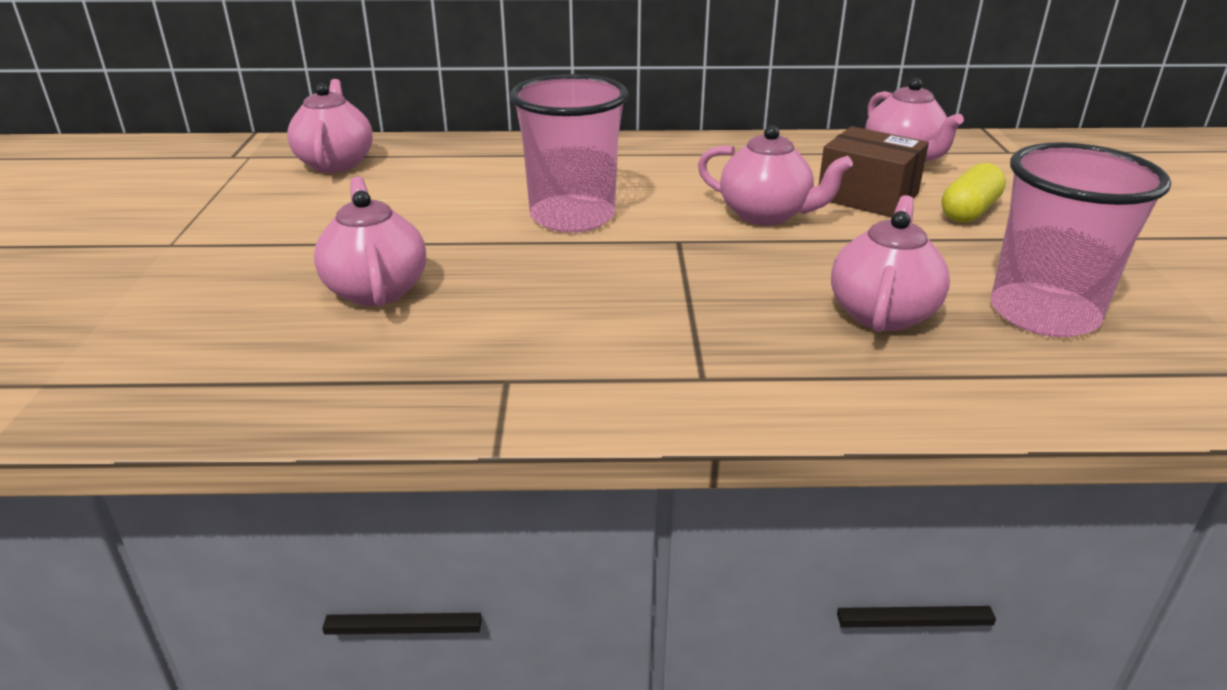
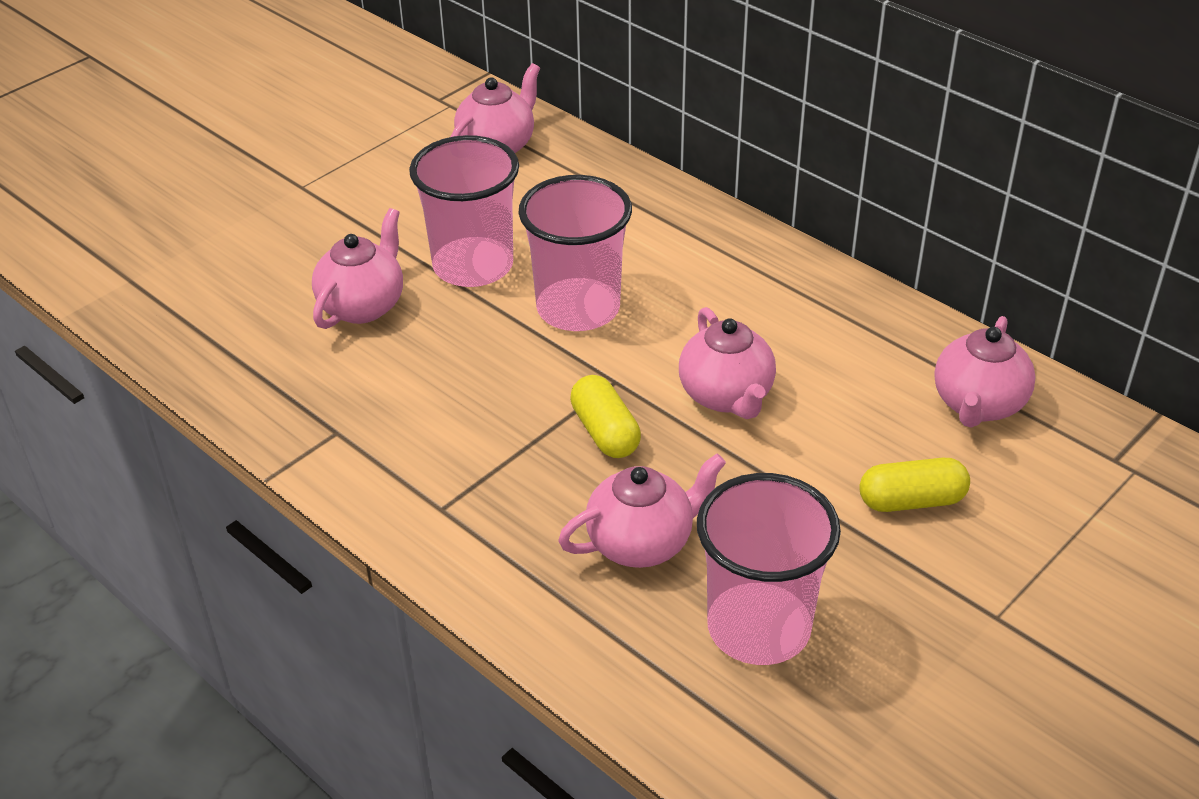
camera: 45 degrees right, 10 degrees up
brown box [819,126,929,217] -> none
none -> pink cup [409,135,519,287]
none -> yellow capsule [570,375,641,458]

